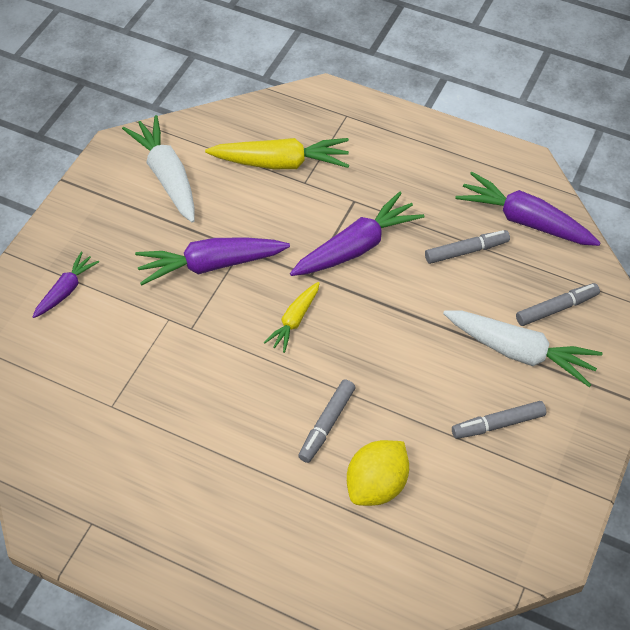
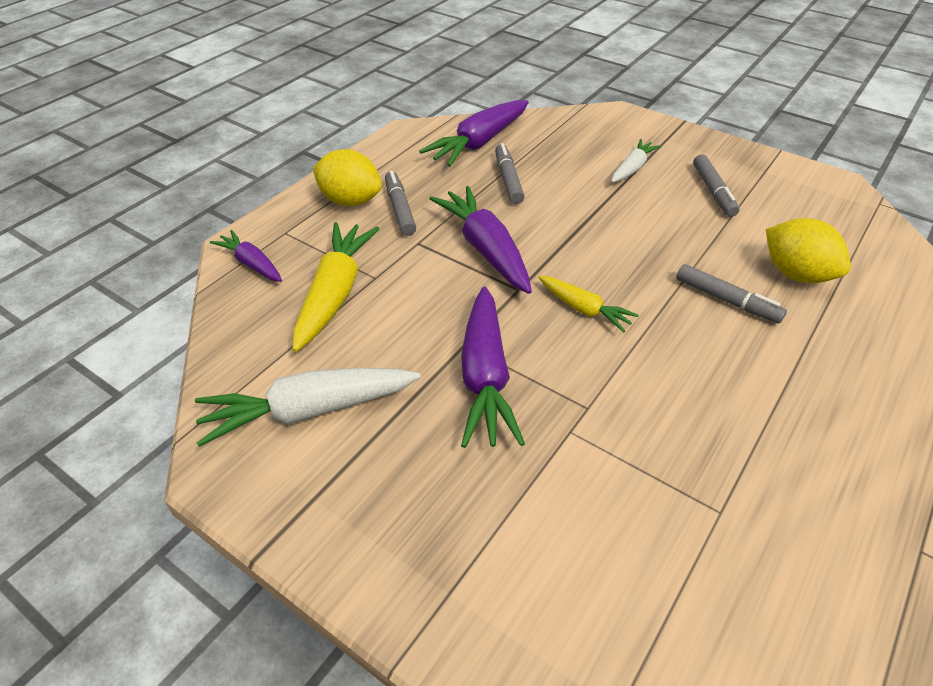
camera: 80 degrees left, 10 degrees down
purple carrot [32,252,99,318] -> purple carrot moved to [210,230,282,282]
white carrot [443,310,603,387] -> white carrot [611,139,661,183], size x0.57
grey marker [516,283,600,326] -> grey marker moved to [385,171,416,236]
none -> yellow lemon [313,149,382,206]

